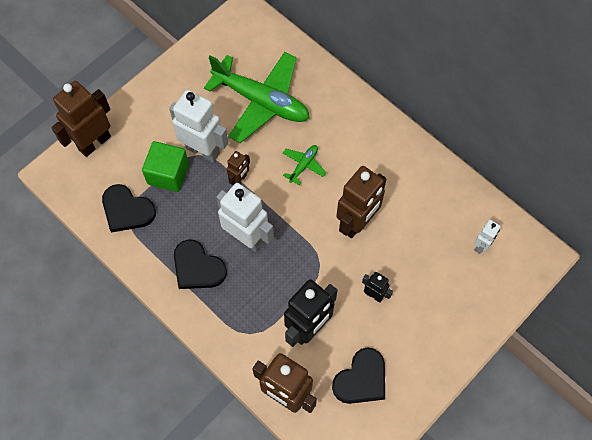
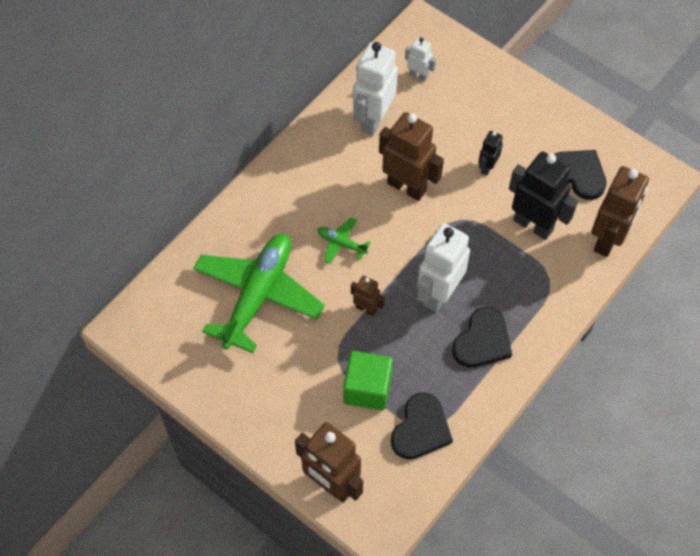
camera: 95 degrees left, 5 degrees down
white robot [169,90,228,163] -> white robot moved to [353,42,398,136]

